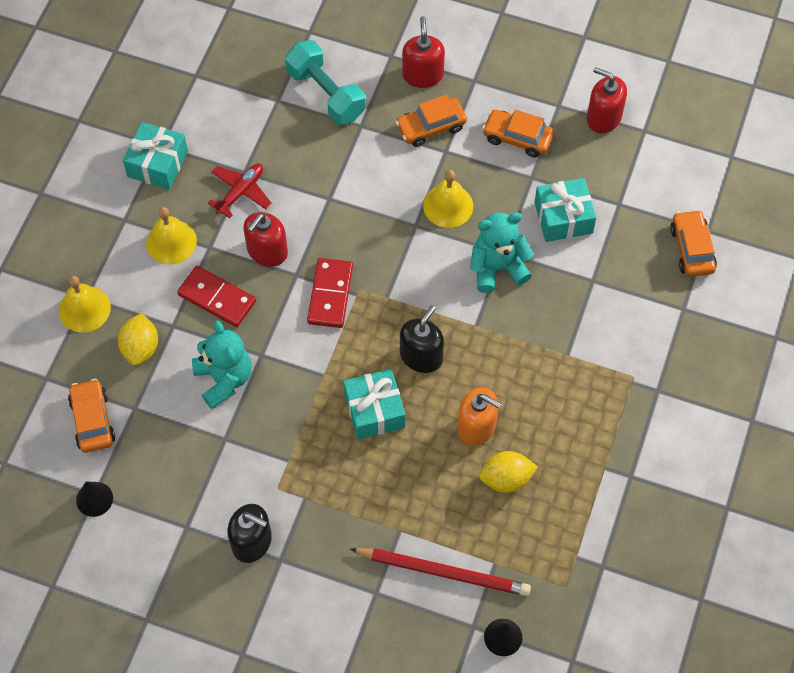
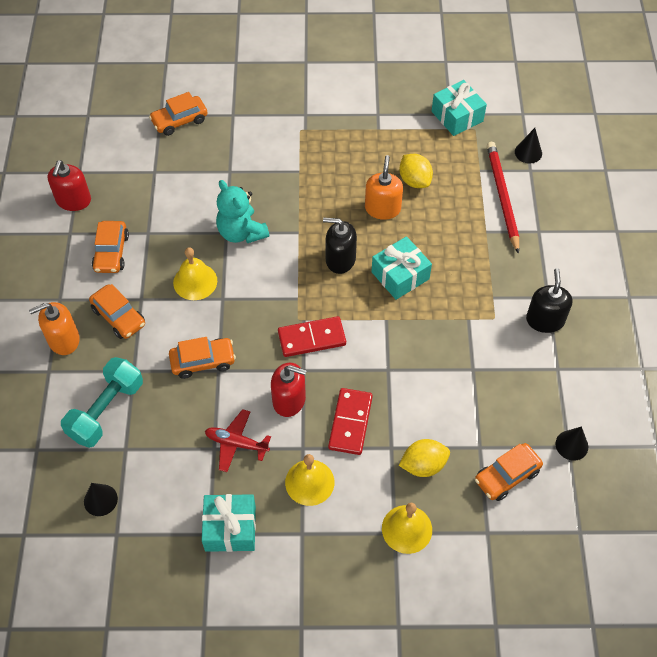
camera: 110 degrees left, 5 degrees down
turquoise teddy bear [192,320,252,409] -> none
red soap dispenser [402,16,445,88] -> orange soap dispenser [29,302,80,355]
turquoise gift [534,178,596,242] -> turquoise gift moved to [432,80,487,136]
none -> black cone [84,483,118,516]
none -> orange car [169,337,236,379]

